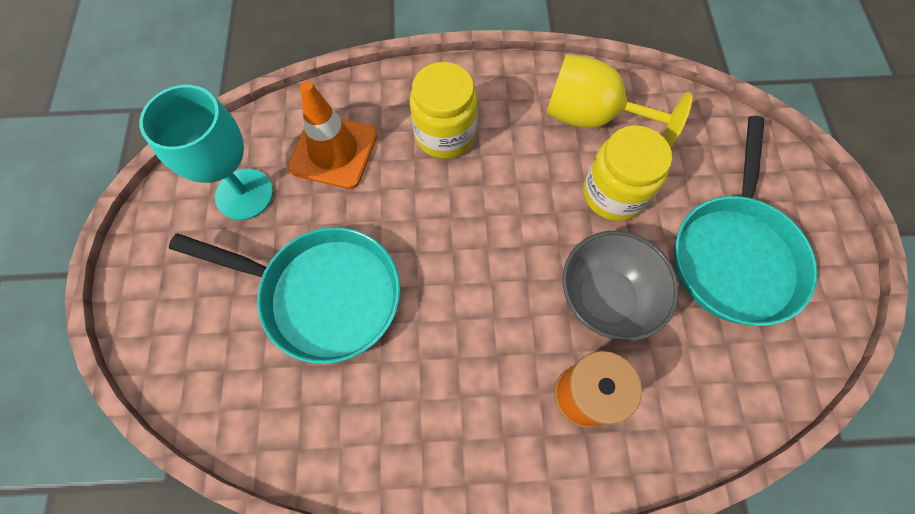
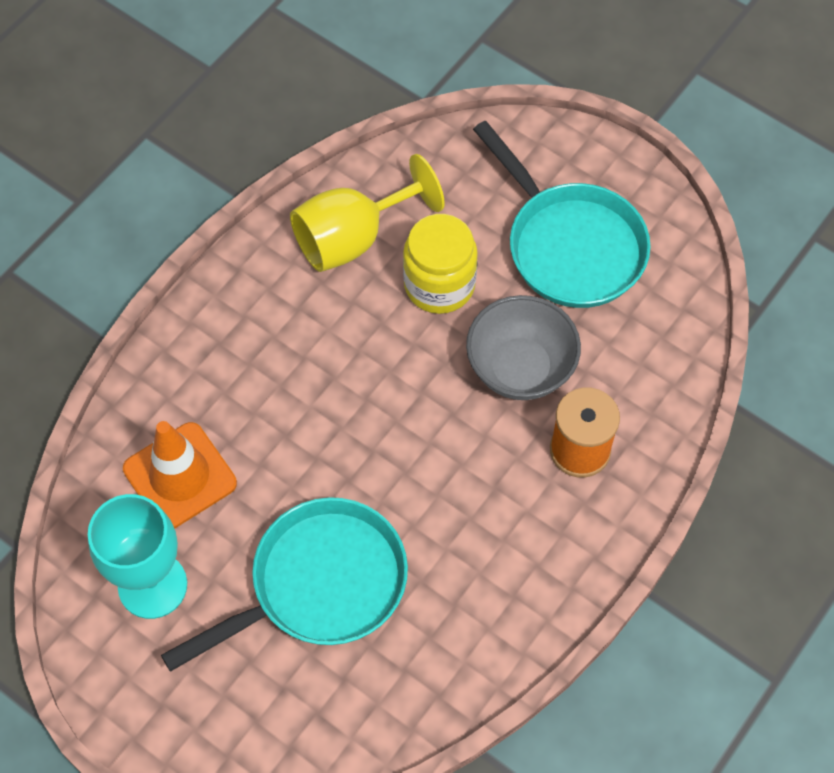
camera: 50 degrees left, 5 degrees down
yellow jar [410,62,478,159] -> none

